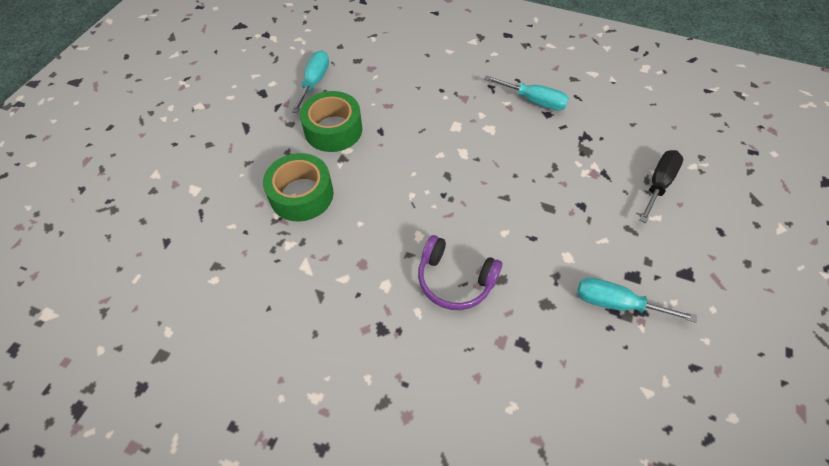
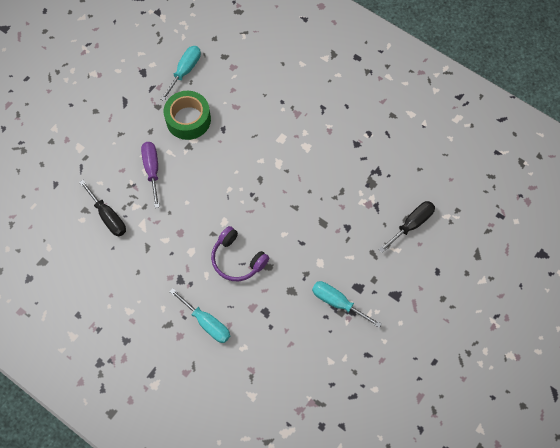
camera: 15 degrees right, 10 degrees up
green tape [263,153,333,222] -> purple screwdriver [141,142,160,208]
turquoise screwdriver [484,75,569,111] -> turquoise screwdriver moved to [169,288,230,343]
none -> black screwdriver [79,180,126,236]

